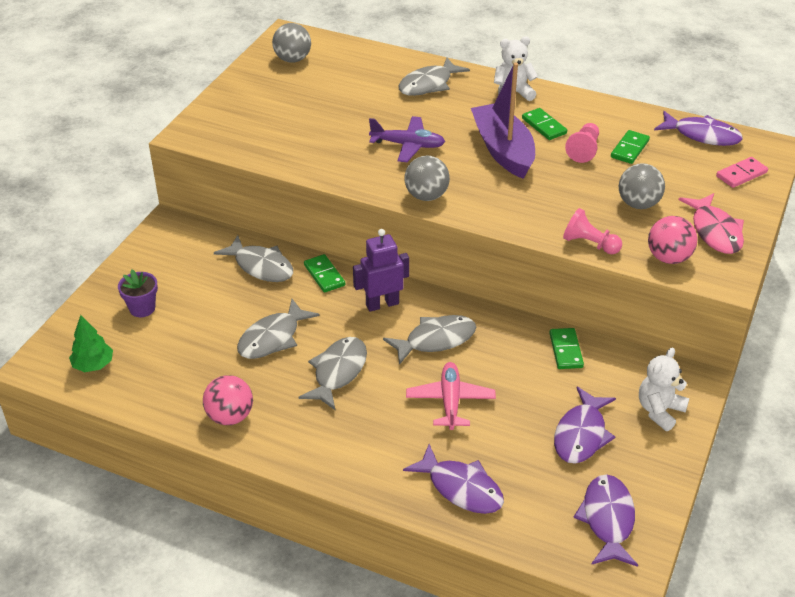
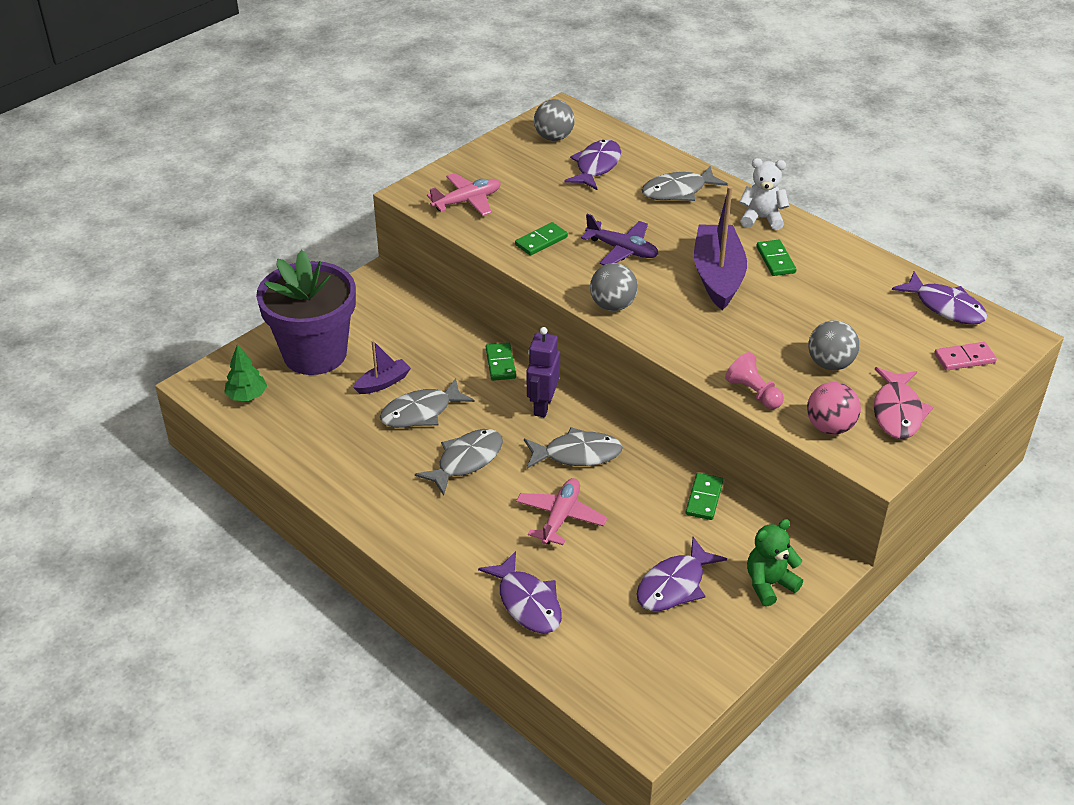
camera: 20 degrees right, 0 degrees up
purple flower pot [118,269,158,317] -> purple flower pot [256,250,356,375], size x2.48
pink ball [203,375,253,425] -> none
grey fish [214,235,293,282] -> none
purple robot [353,229,409,312] -> purple robot turned 75 degrees counterclockwise [527,327,560,417]
pink pawn [565,123,599,163] -> none
purple fish [573,474,638,567] -> purple fish moved to [564,140,621,190]
green domino [611,130,650,164] -> green domino moved to [515,222,568,256]
white teddy bear [639,347,690,431] -> green teddy bear [747,519,803,607]
none -> purple boat [353,340,411,394]
none -> pink plane [427,173,501,216]

